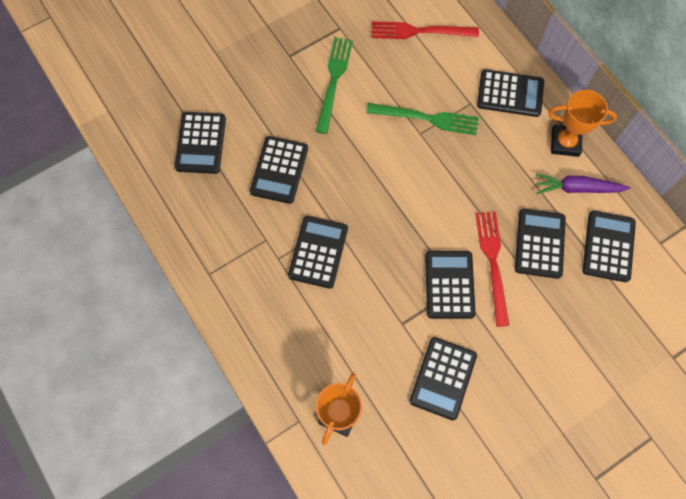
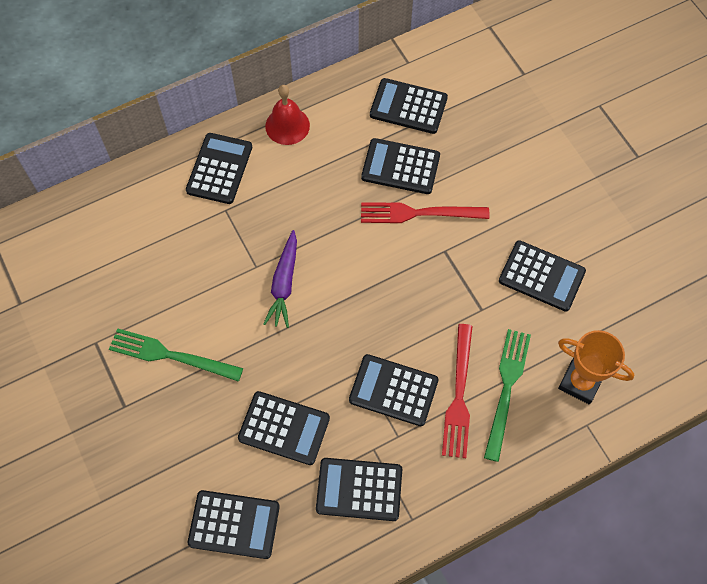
camera: 85 degrees left, 5 degrees down
green fork [366,103,479,135] -> green fork moved to [484,329,531,462]
red fork [371,21,479,39] -> red fork moved to [442,324,472,458]
black calculator [425,251,475,319] -> black calculator moved to [316,458,402,521]
purple carrot [536,174,630,194] -> purple carrot moved to [263,230,297,328]
orange trophy [549,90,617,157] -> red bell [265,85,310,145]

